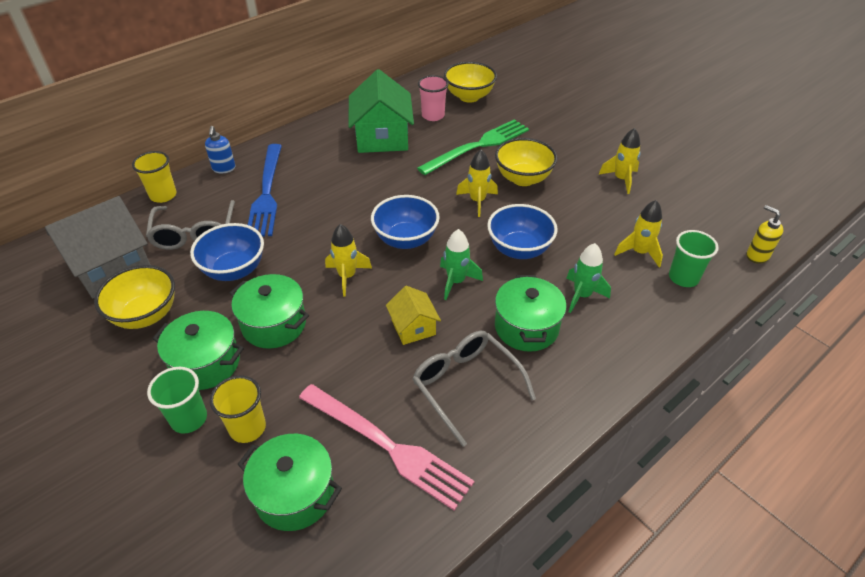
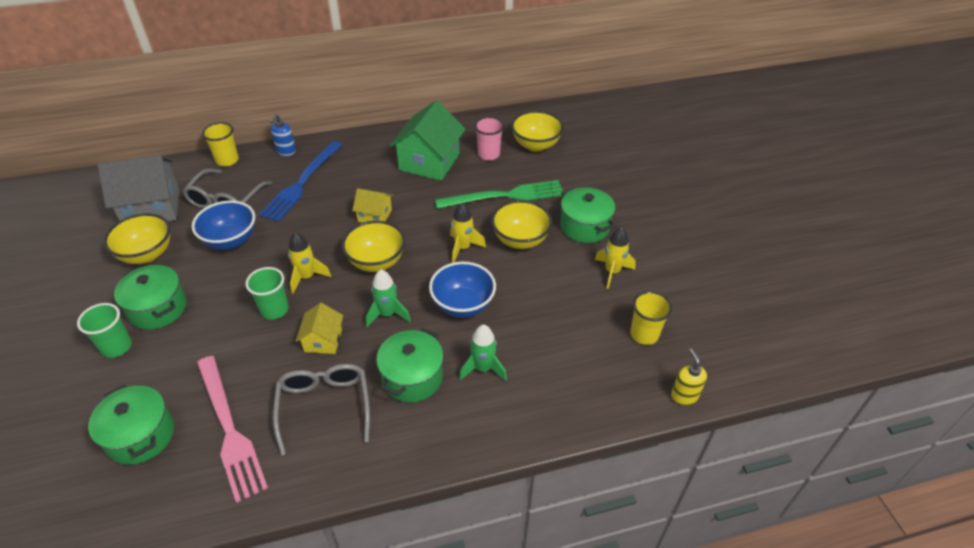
camera: 25 degrees right, 0 degrees up
yellow cup [210,375,266,443] -> yellow cup moved to [630,291,672,345]
green pot [230,274,309,349] -> green pot moved to [560,187,615,243]
blue bowl [371,195,440,249] -> yellow bowl [342,221,405,272]
yellow rocket [614,200,663,267] -> none
green cup [669,230,719,287] -> green cup moved to [245,267,289,320]
none -> yellow house [352,188,393,223]

